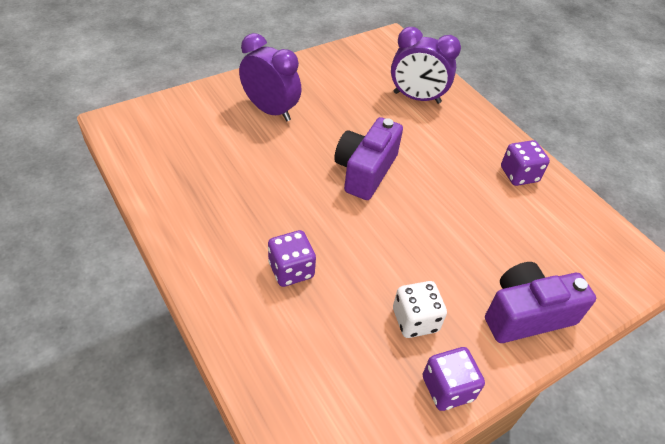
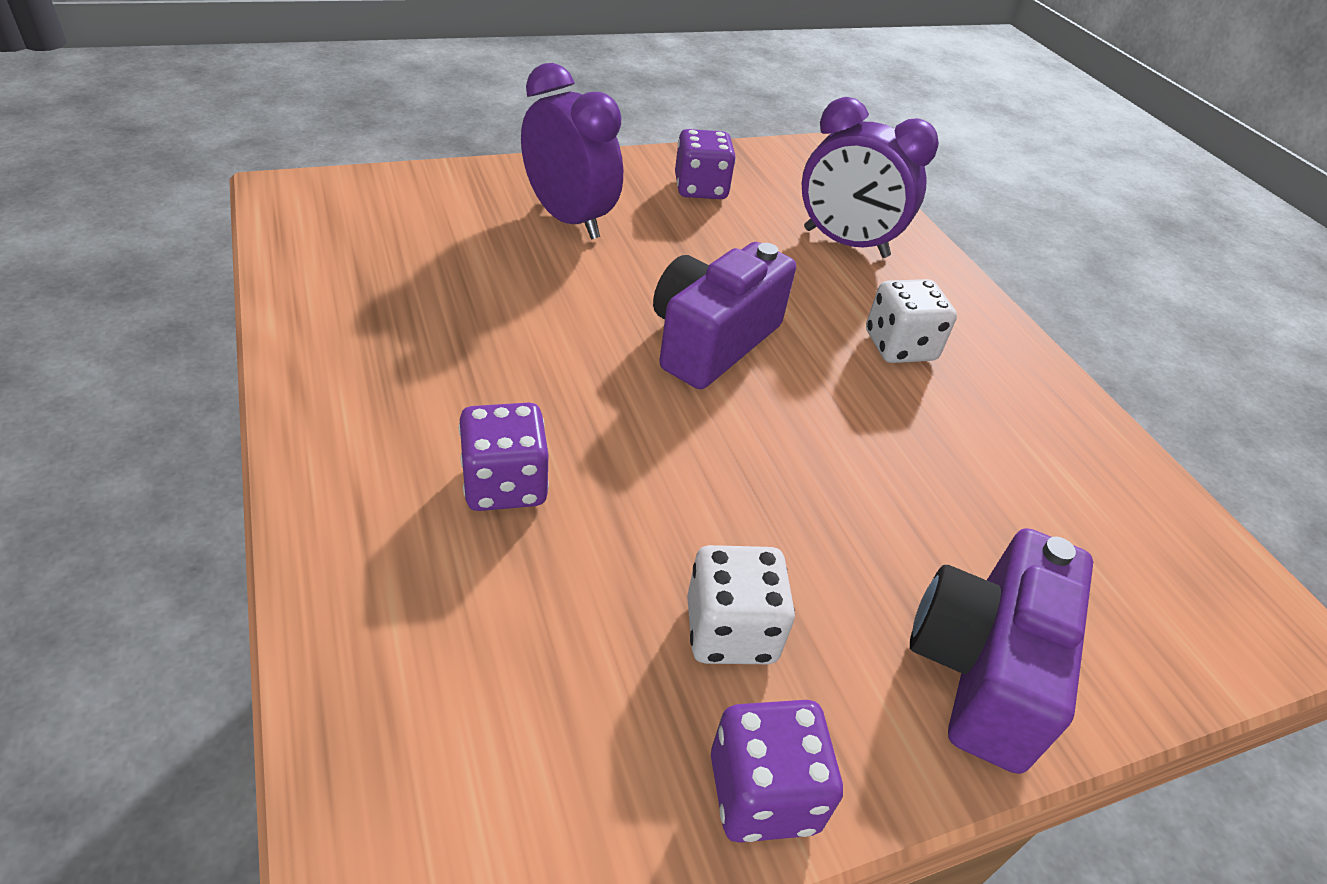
camera: 10 degrees right, 5 degrees down
purple camera [485,262,596,343] -> purple camera turned 60 degrees counterclockwise [910,528,1093,774]
purple dice [501,140,550,186] -> purple dice moved to [675,129,736,199]
none -> white dice [866,279,957,363]

